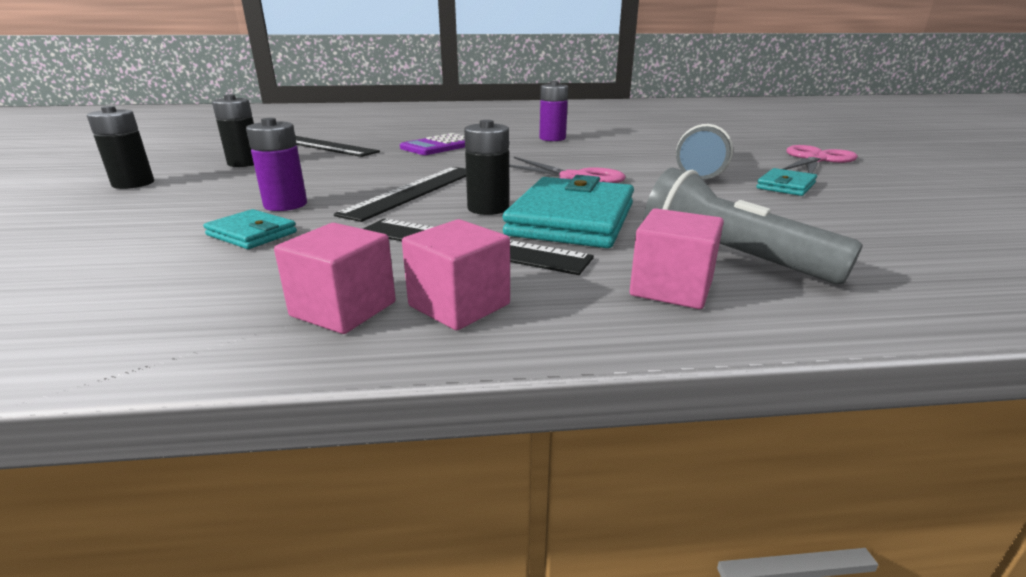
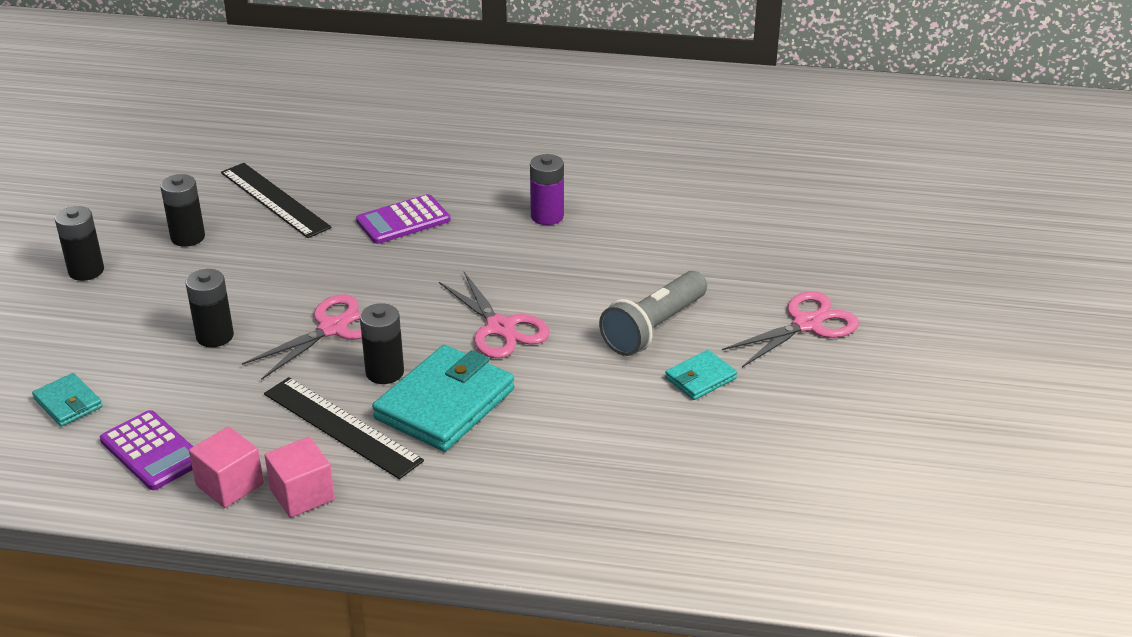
camera: 15 degrees right, 10 degrees up
turquoise wallet [203,209,297,249] -> turquoise wallet moved to [32,373,103,427]
purple battery [246,118,307,211] -> black battery [185,269,234,347]
black ruler [334,167,466,222] -> pink scissors [242,294,362,380]
pink cube [630,208,724,309] -> none
grey flashlight [644,167,863,284] -> none
none -> purple calculator [100,410,193,490]

